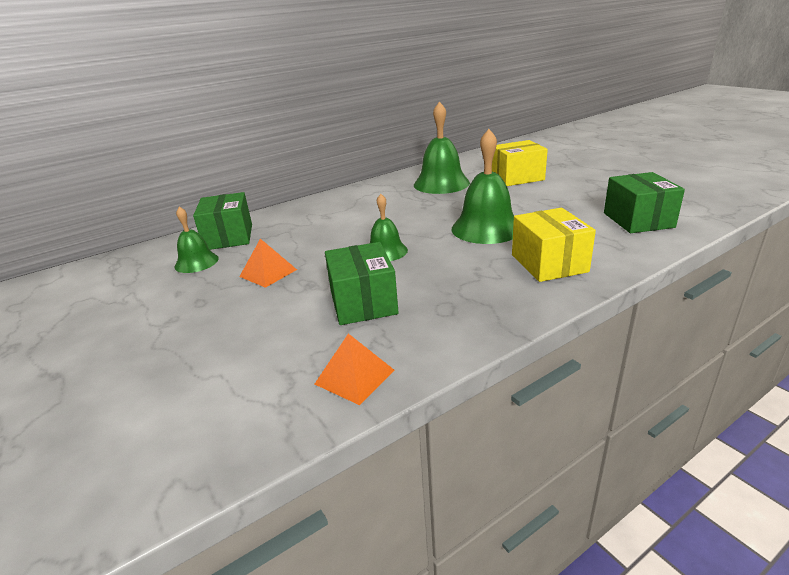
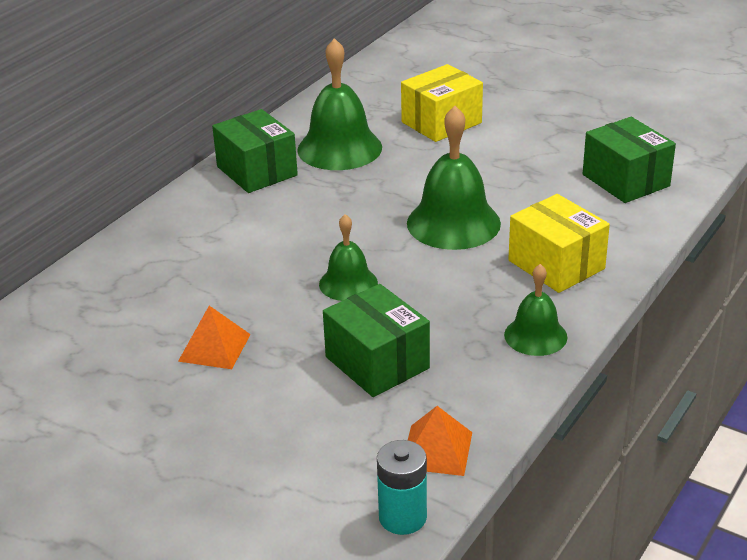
camera: 25 degrees left, 5 degrees up
green bell [174,207,219,273] -> green bell moved to [504,264,567,356]
green box [193,192,252,250] -> green box moved to [212,109,298,193]
none -> turquoise battery [377,440,427,535]

